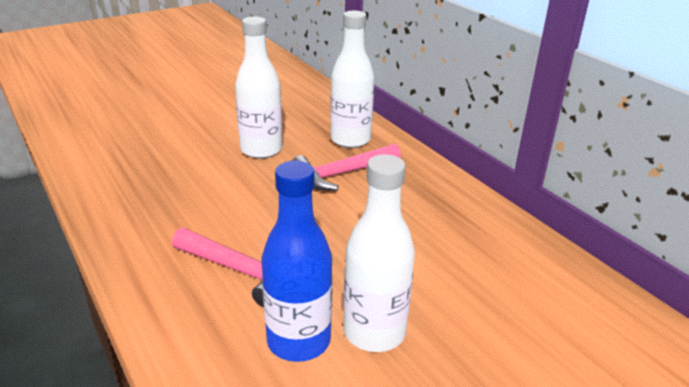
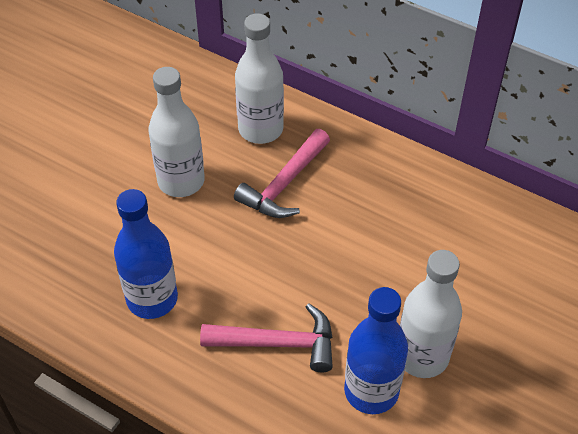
camera: 25 degrees left, 20 degrees up
none -> blue bottle [114,189,178,319]

